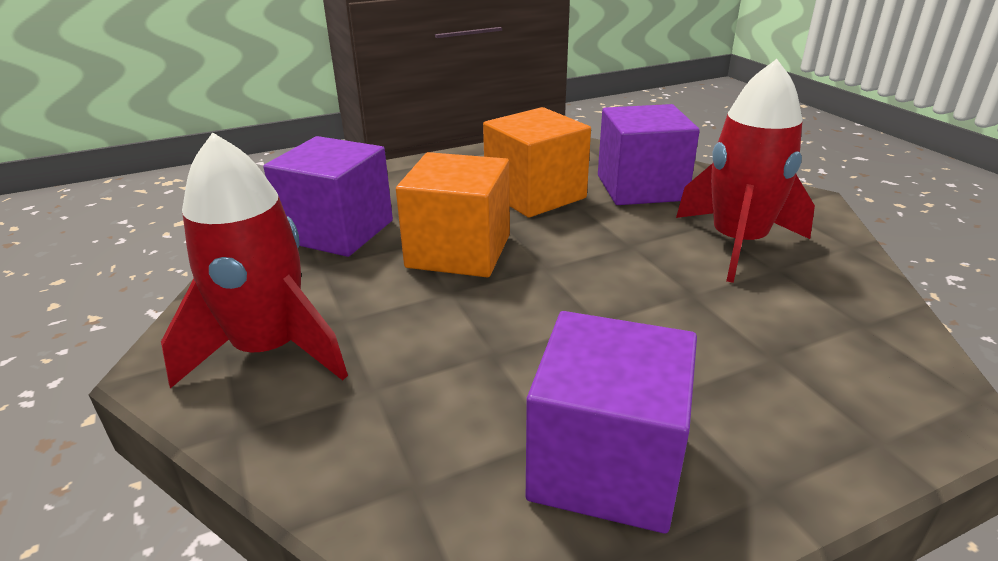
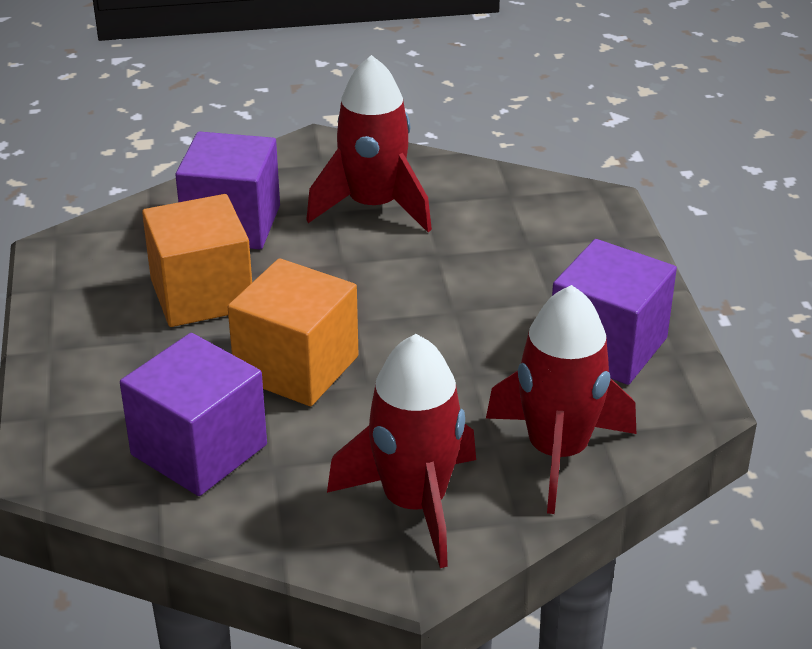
camera: 75 degrees left, 5 degrees up
none -> red rocket [486,285,636,514]

